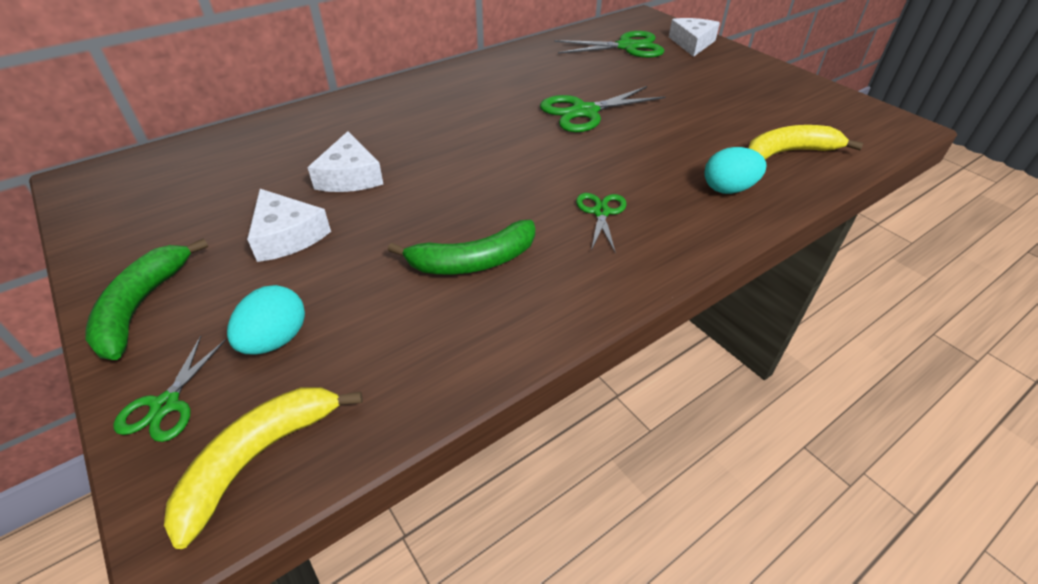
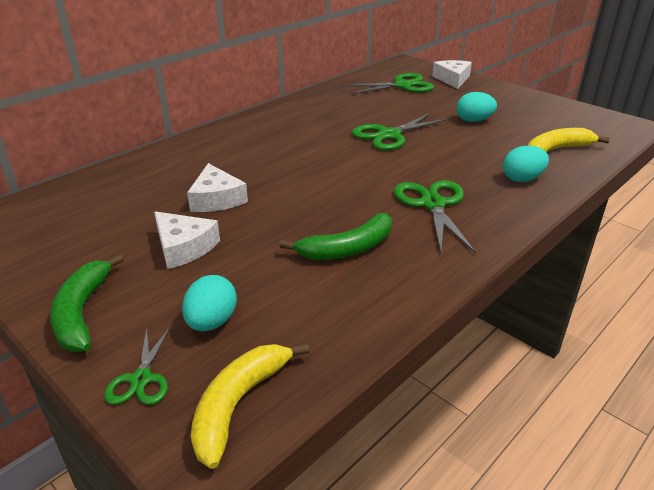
camera: 10 degrees left, 10 degrees down
green scissors [576,193,626,253] -> green scissors [394,180,476,253], size x1.74
none -> turquoise egg [457,92,497,122]

